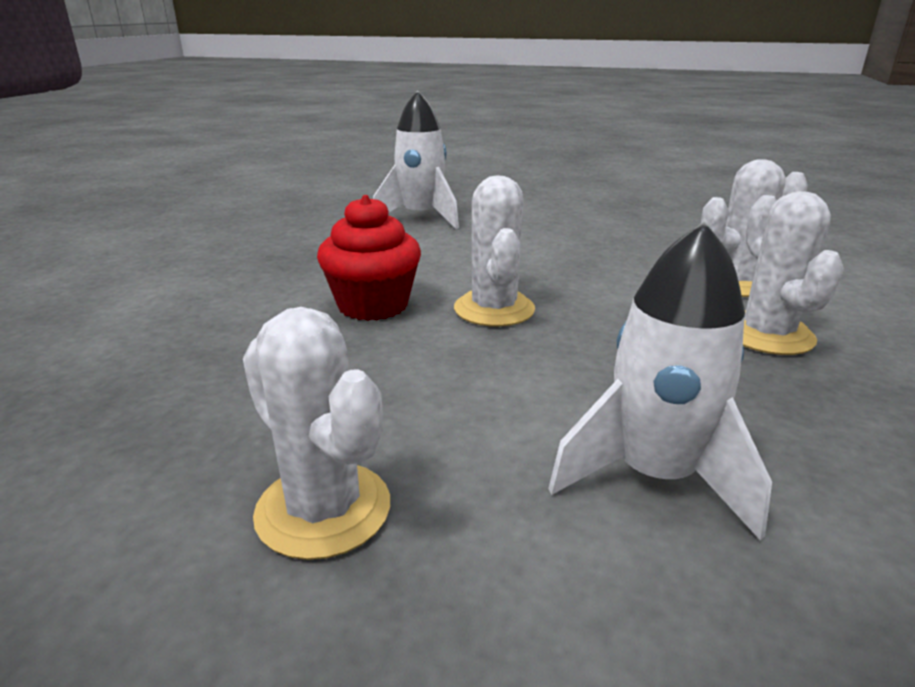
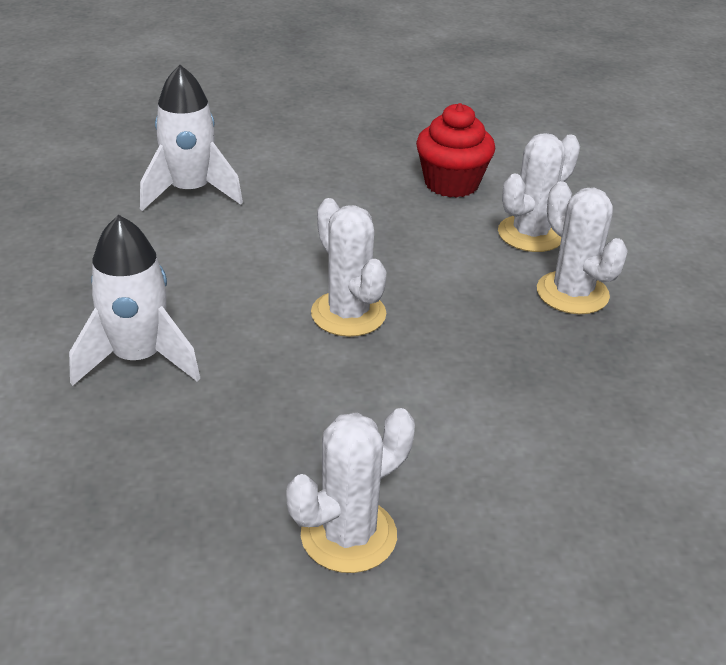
camera: 25 degrees left, 10 degrees up
white cactus [243,307,390,560] -> white cactus turned 60 degrees counterclockwise [286,408,415,573]
red cupcake [317,195,421,321] -> red cupcake moved to [416,103,495,198]
white rocket [548,221,772,541] -> white rocket moved to [69,215,200,386]

